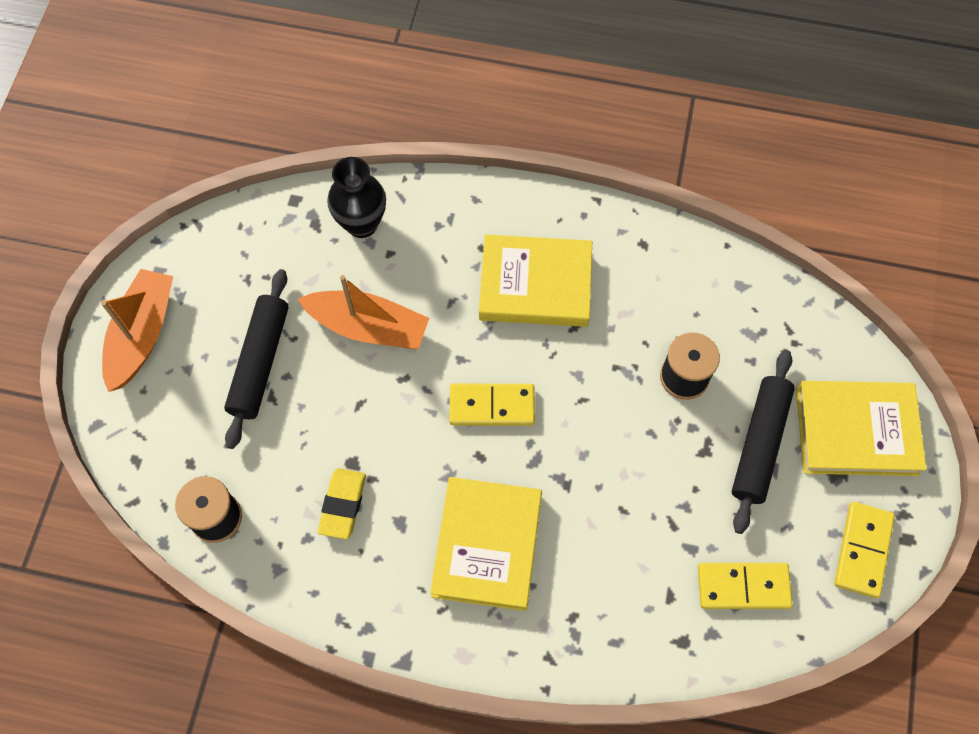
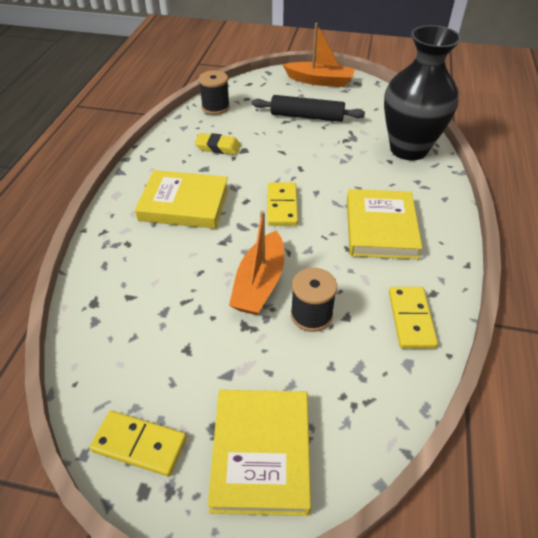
camera: 90 degrees right, 20 degrees down
orange boat [298,275,429,349] -> orange boat moved to [229,211,284,315]
black vase [327,157,386,238] -> black vase [384,25,461,161], size x1.78
yellow domino [698,563,793,609] -> yellow domino moved to [389,287,438,349]
black rolling pin [732,350,795,534] -> none

